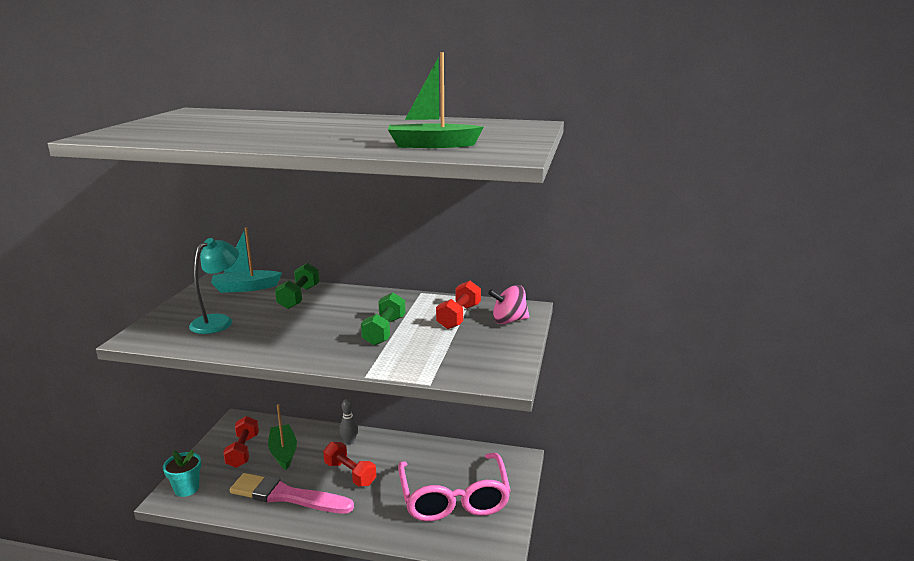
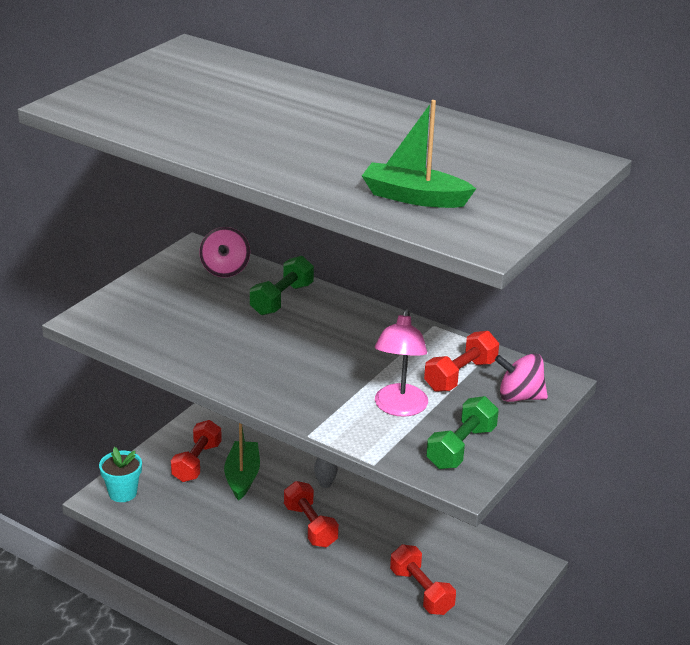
camera: 20 degrees right, 10 degrees up
turquoise lamp [189,238,239,334] -> none
turquoise boat [211,227,282,293] -> pink spinning top [199,227,250,277]
pink brush [230,473,354,513] -> none
green dumbbell [361,292,406,346] -> green dumbbell moved to [426,396,499,469]
pink glasses [398,453,511,521] -> red dumbbell [390,545,456,615]
none -> pink lamp [375,309,428,417]

